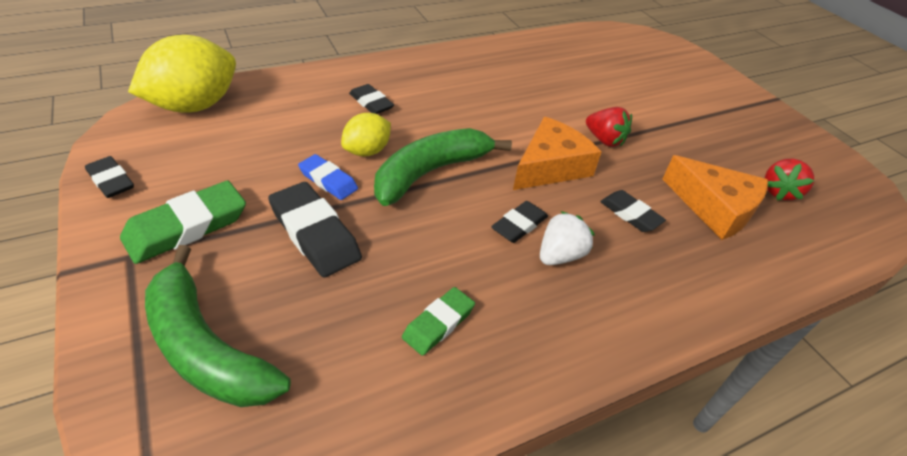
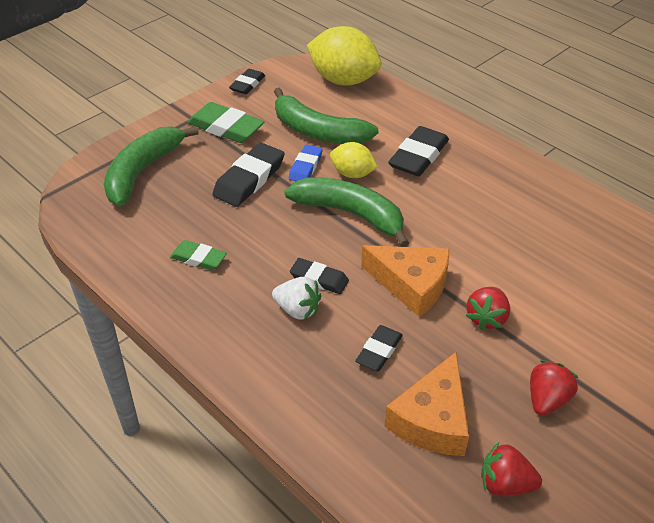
camera: 75 degrees right, 0 degrees up
black eraser [349,84,394,114] -> black eraser [388,126,449,176], size x1.65
none -> green banana [274,87,379,144]
none -> red strawberry [530,360,579,416]

